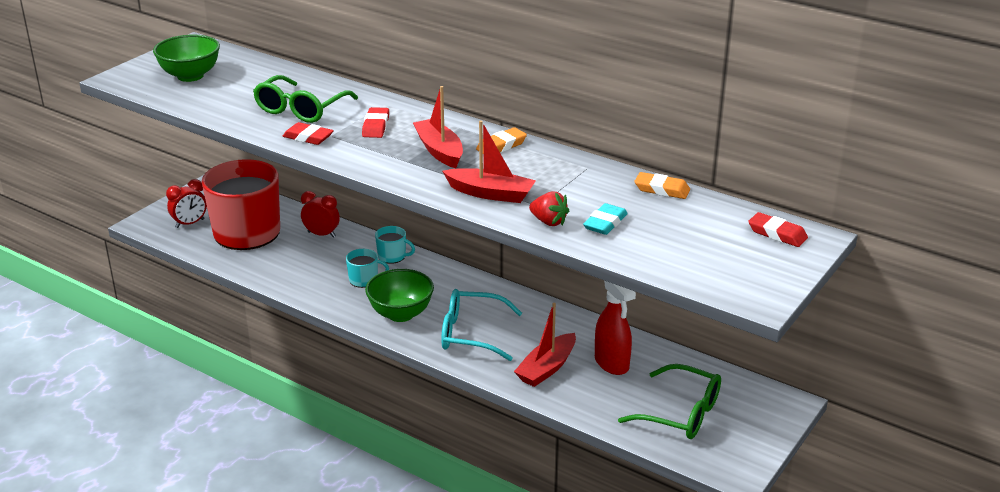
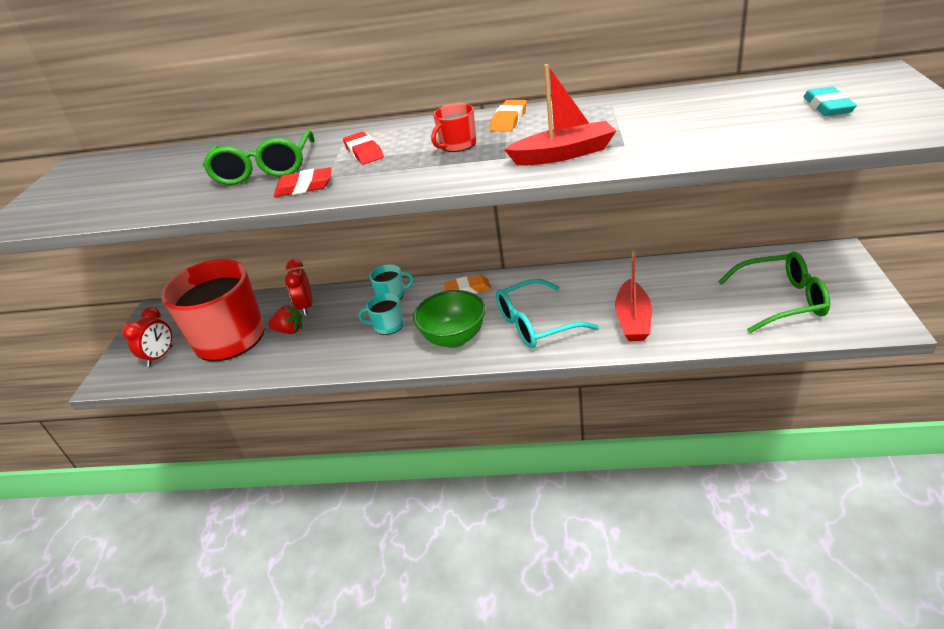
camera: 25 degrees left, 5 degrees up
green bowl [153,35,220,82] -> none
red clock [301,191,340,238] -> red clock turned 90 degrees counterclockwise [285,259,312,315]
turquoise mug [346,249,389,288] -> turquoise mug turned 150 degrees counterclockwise [358,293,403,335]
red boat [413,86,463,168] -> red mug [431,103,476,152]
red strawberry [529,191,569,226] -> red strawberry moved to [268,305,302,334]
turquoise eraser [583,203,628,235] -> turquoise eraser moved to [804,87,857,116]
red spray bottle [595,281,636,375] -> none
orange eraser [634,172,690,199] -> orange eraser moved to [444,274,492,294]
red eraser [748,212,808,247] -> none

